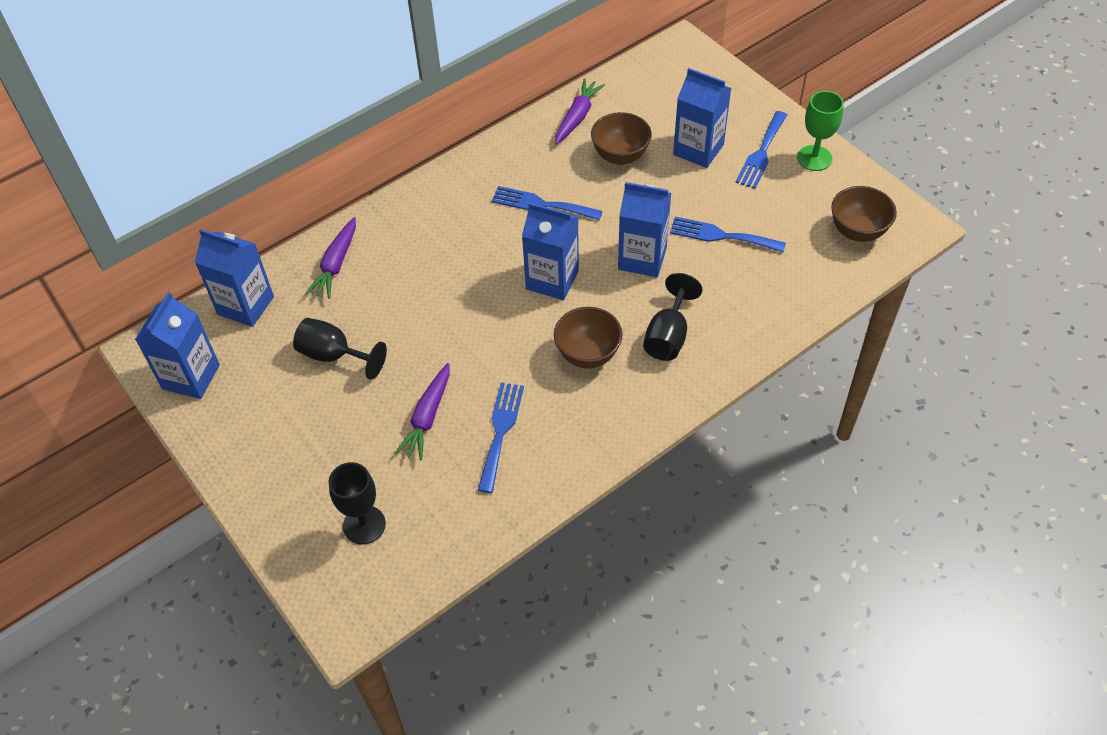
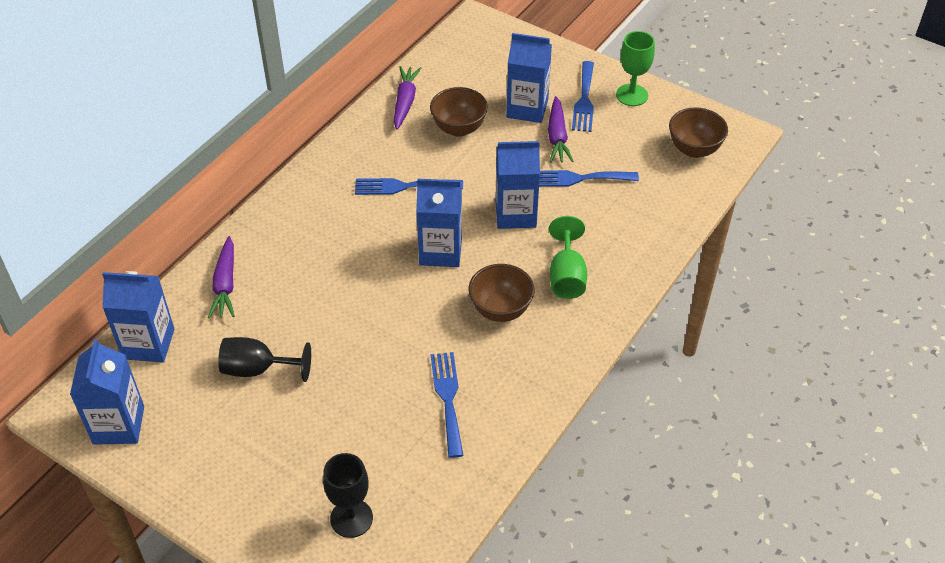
camera: 20 degrees left, 5 degrees down
purple carrot [395,363,450,460] -> purple carrot moved to [548,96,574,163]
black goblet [643,273,703,361] -> green goblet [549,216,587,299]

